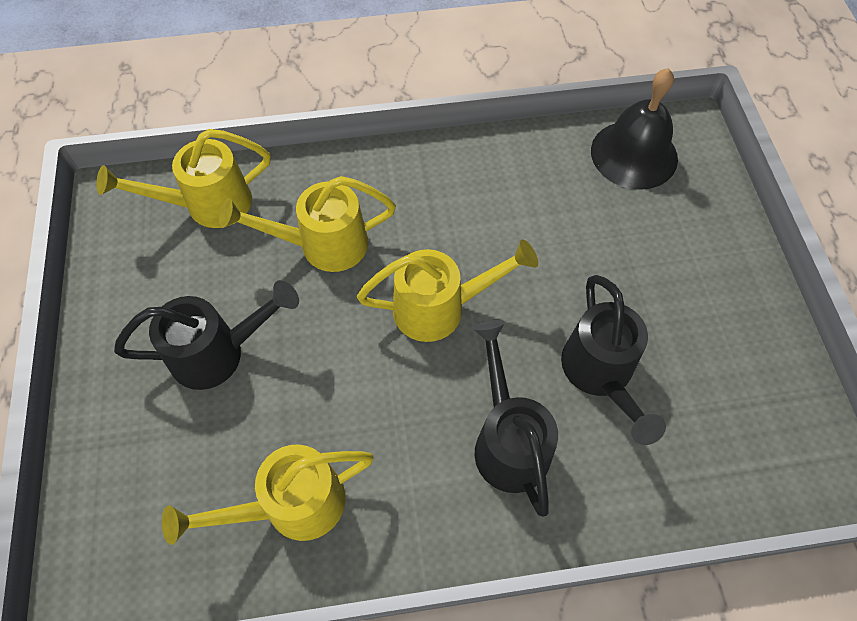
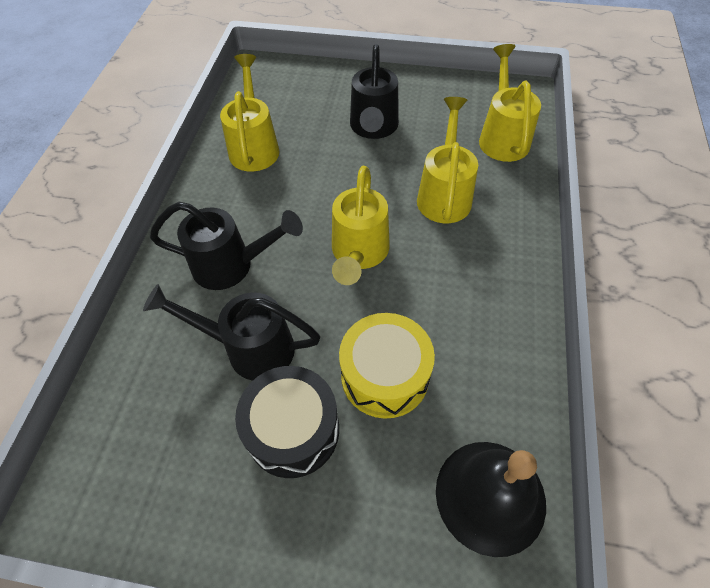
camera: 110 degrees right, 5 degrees down
none -> black drum [235,366,339,478]
none -> yellow drum [339,313,435,419]

